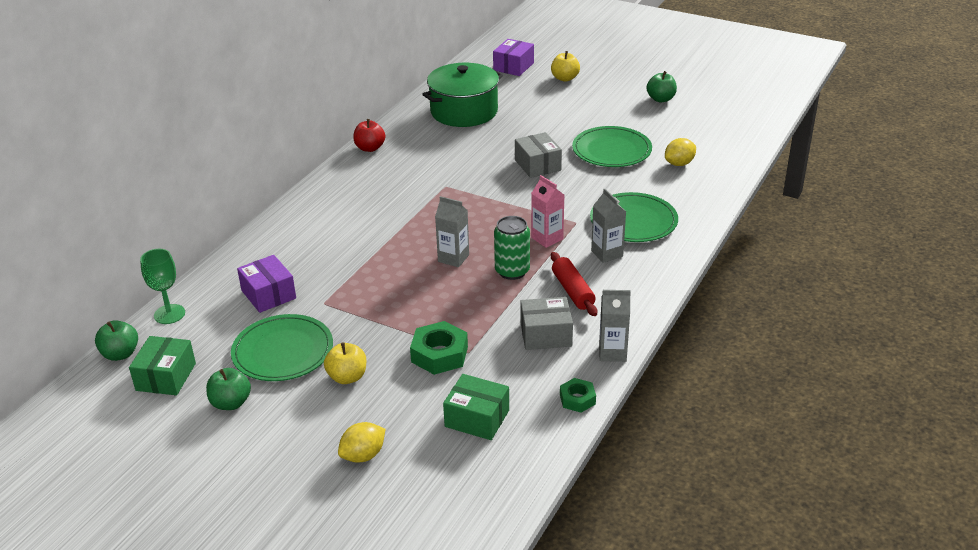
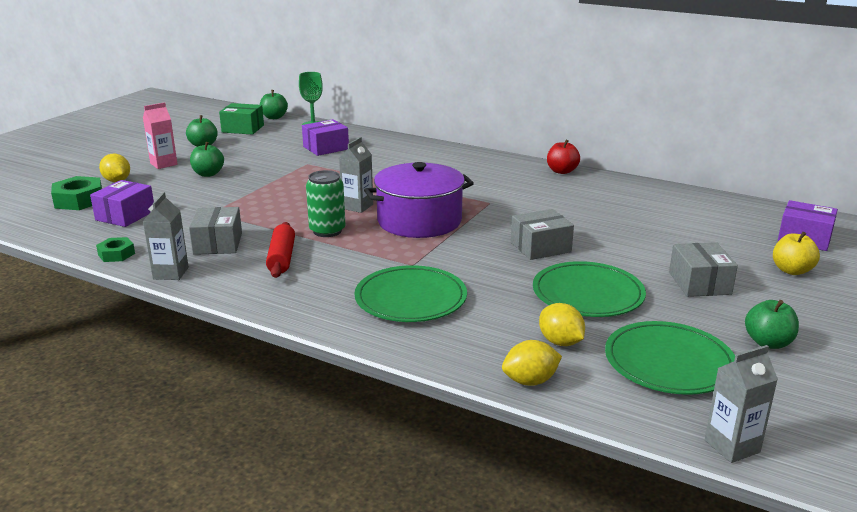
camera: 90 degrees right, 10 degrees down
green plate [231,314,333,381] -> green plate moved to [605,321,735,395]
yellow apple [324,342,366,384] -> green apple [190,142,224,177]
green nut [410,321,468,375] -> green nut moved to [51,176,102,210]
green pot [422,63,503,127] -> none
green box [443,374,509,440] -> purple box [90,180,154,227]
pink carton [531,175,564,248] -> pink carton moved to [143,102,178,169]
red rolling pin [551,252,597,316] -> red rolling pin turned 75 degrees counterclockwise [266,222,295,278]
grey carton [591,189,626,263] -> grey carton moved to [705,345,778,463]
none -> purple pot [364,162,474,238]
none -> yellow lemon [502,340,562,386]
none -> grey box [669,242,738,297]

